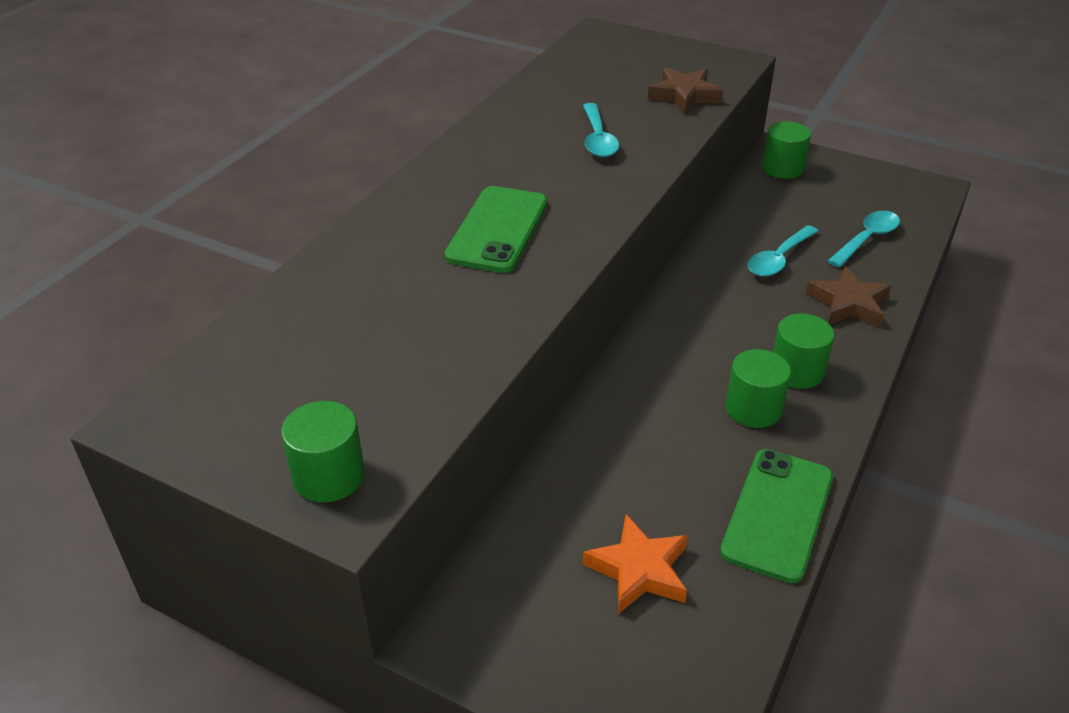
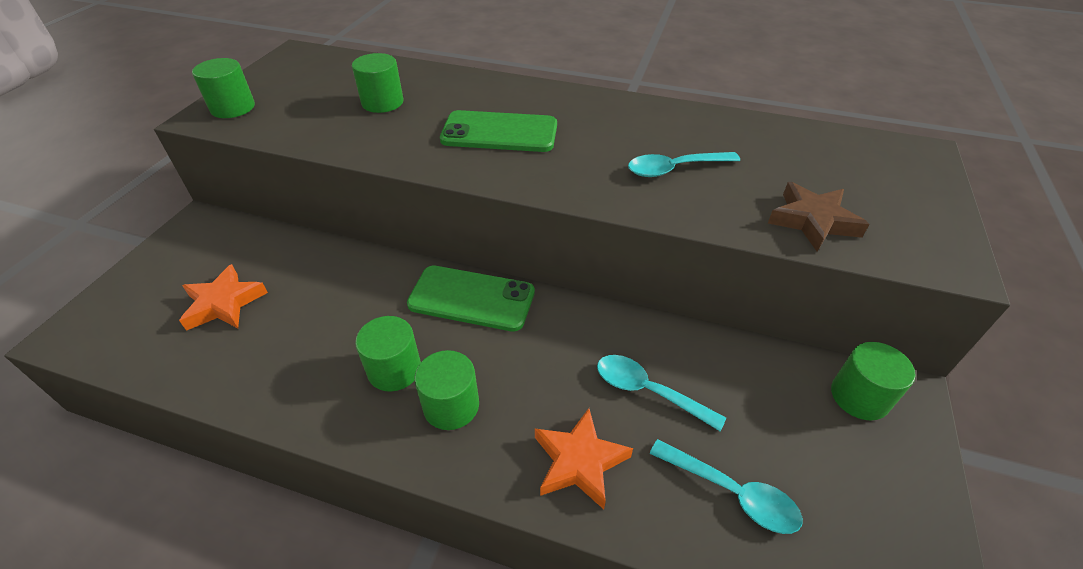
camera: 80 degrees right, 5 degrees up
green phone [720,449,833,583] -> green phone moved to [407,266,535,332]
brown star [806,266,891,328] -> orange star [535,408,633,509]
none -> green cylinder [352,53,403,113]

